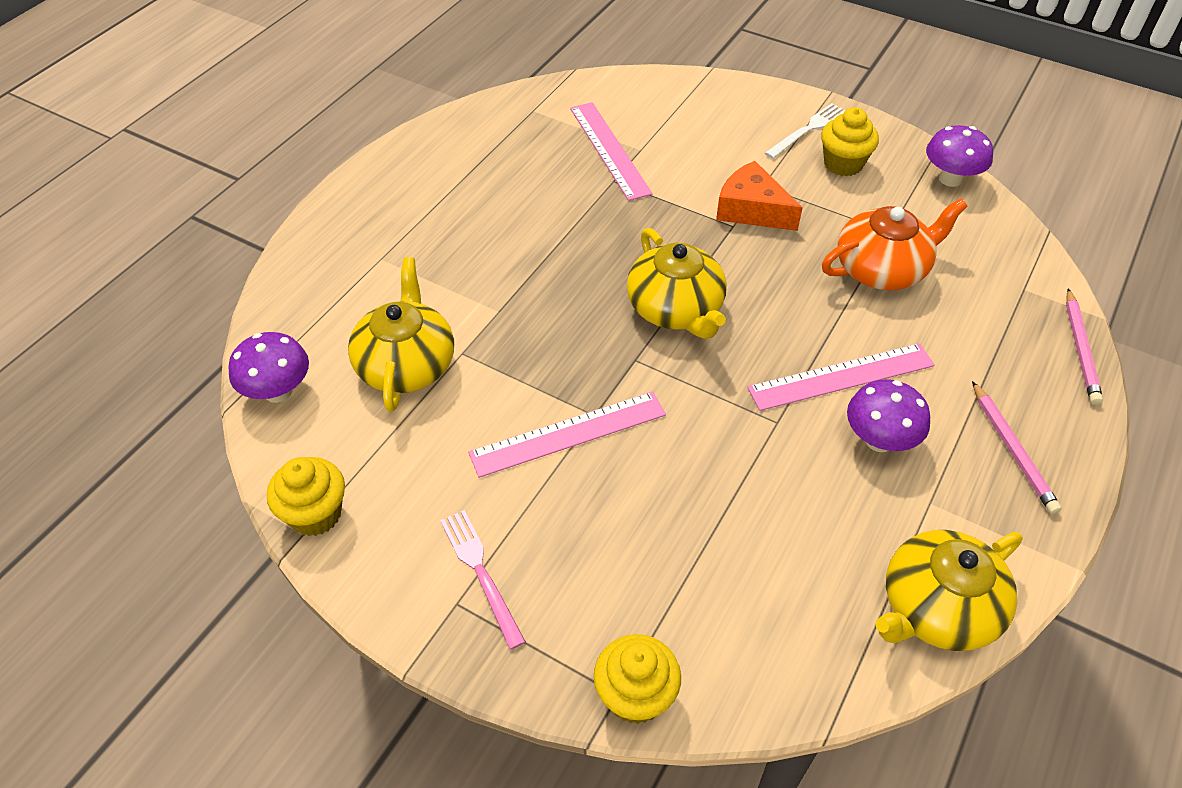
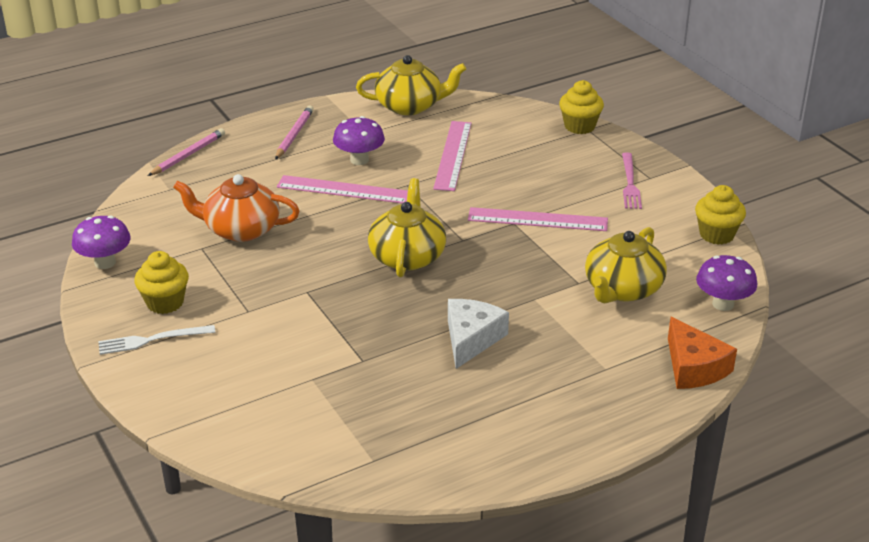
camera: 150 degrees left, 15 degrees down
pink ruler [570,102,653,201] -> pink ruler moved to [433,121,472,191]
orange cheese [716,161,803,231] -> orange cheese moved to [668,317,737,389]
none -> white cheese [448,299,509,369]

